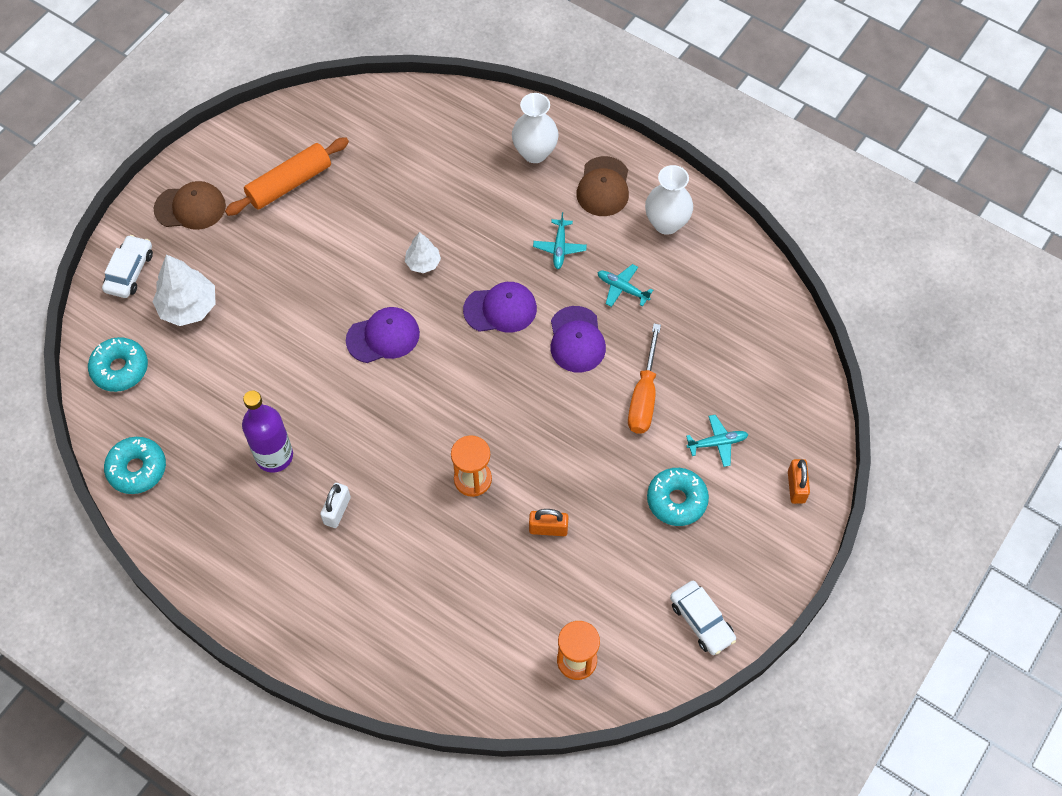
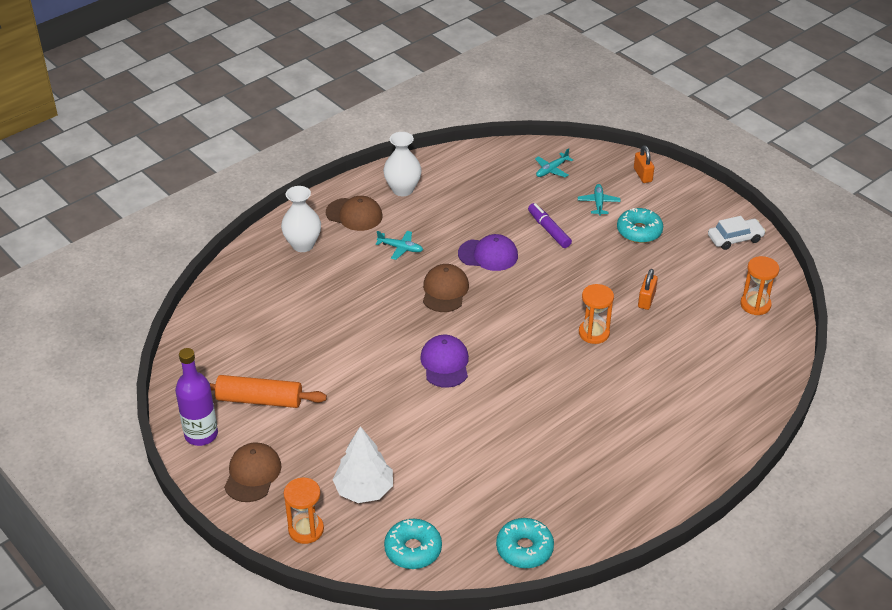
camera: 75 degrees left, 20 degrees down
white car [102,235,153,298] -> orange hourglass [284,478,324,544]
orange rolling pin [225,137,349,216] -> orange rolling pin turned 60 degrees counterclockwise [210,375,327,408]
purple bottle [242,391,293,473] -> purple bottle moved to [175,348,218,446]
white padlock [320,483,351,528] -> none
white tree [405,232,441,273] -> none
purple cap [463,282,537,333] -> brown cap [423,264,469,312]
turquoise plane [597,264,653,307] -> turquoise plane moved to [535,148,573,177]
orange screwdriver [628,324,661,434] -> purple marker [528,203,572,248]
orange padlock [788,459,810,504] -> orange padlock turned 60 degrees clockwise [634,145,654,183]

